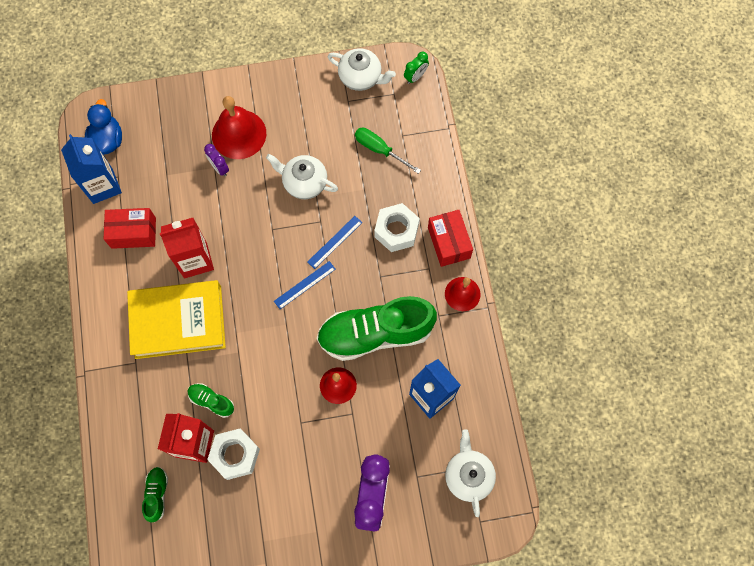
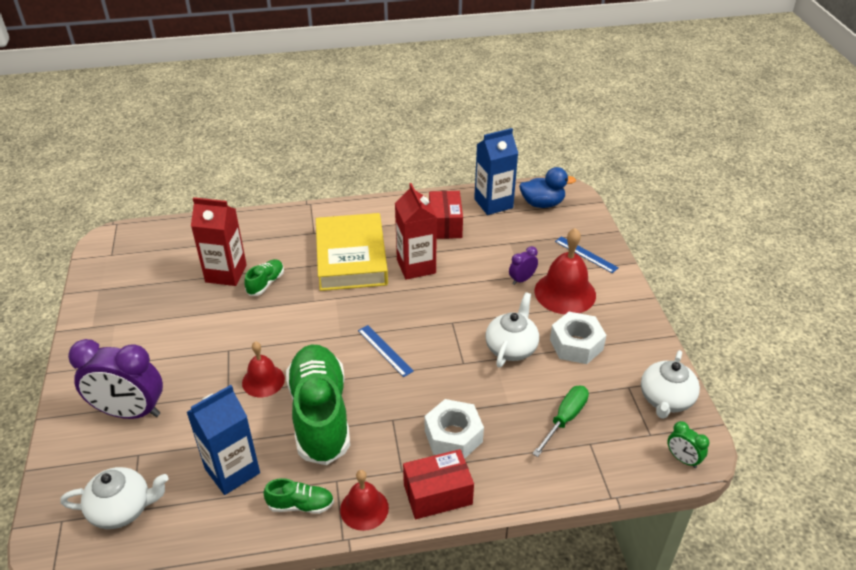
camera: 90 degrees right, 30 degrees down
green shoe [142,467,168,522] -> green shoe moved to [264,478,334,514]
white nut [207,429,260,480] -> white nut moved to [550,312,606,364]
blue ruler [308,216,362,269] -> blue ruler moved to [555,236,619,273]

